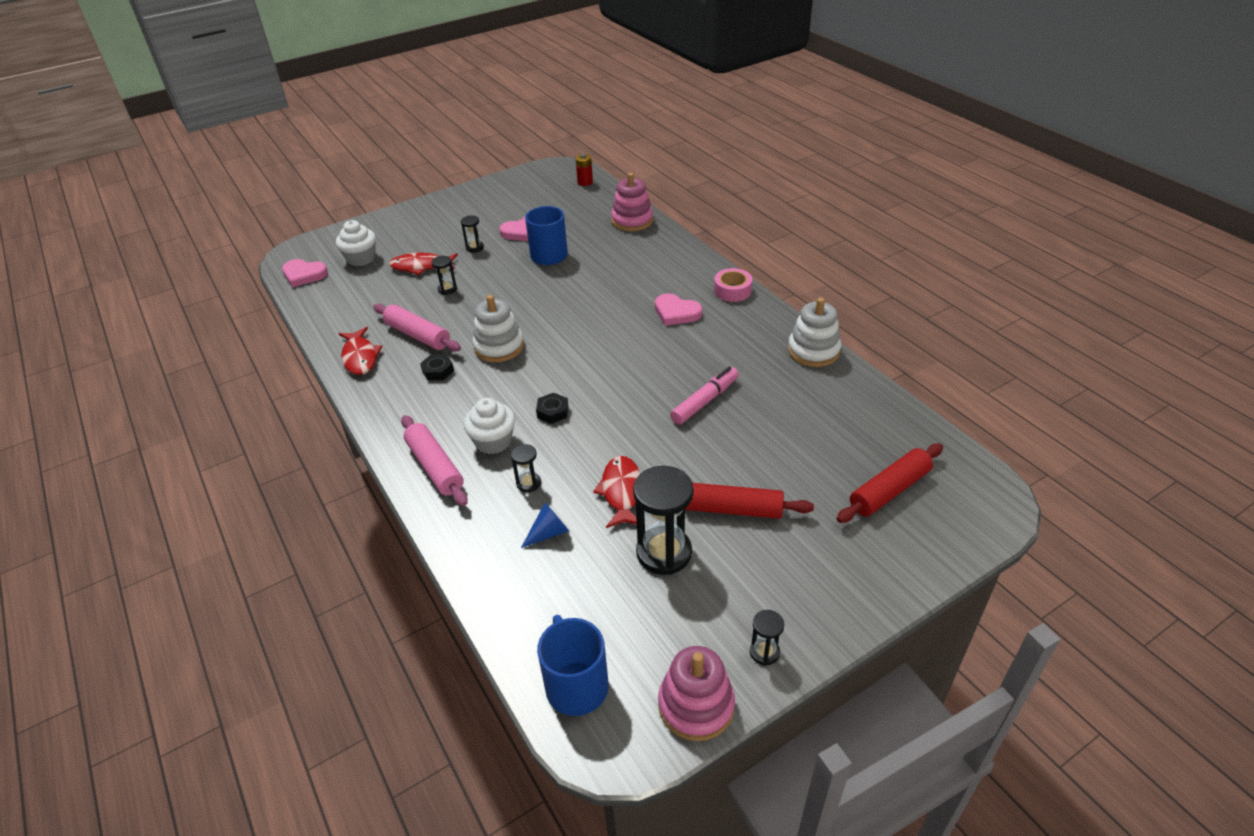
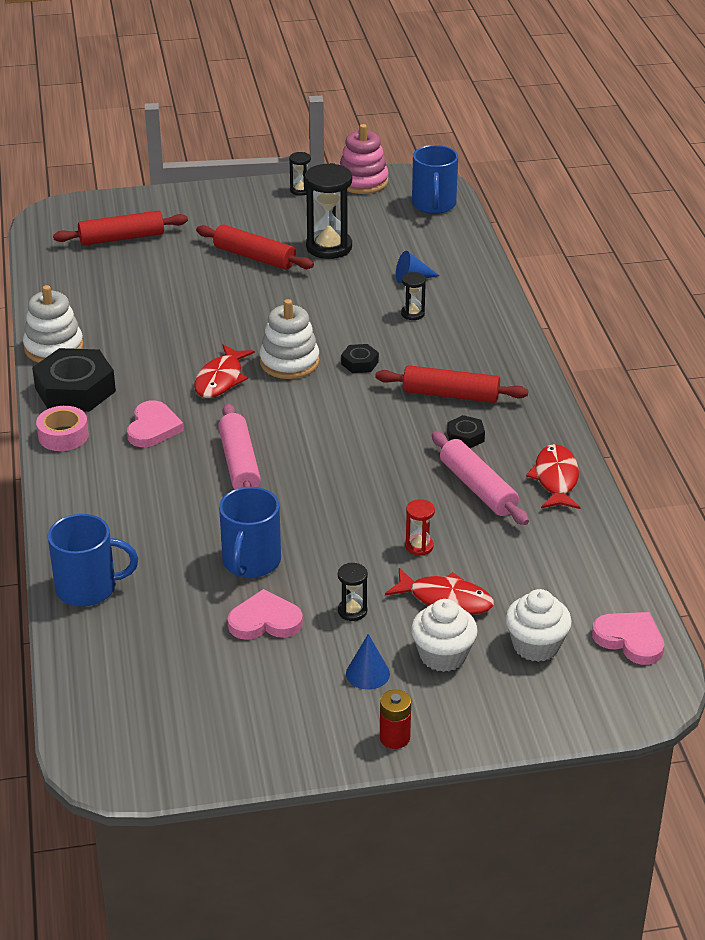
camera: 160 degrees left, 5 degrees down
pink rolling pin [401,415,468,506] -> pink rolling pin moved to [218,403,261,489]
black hourglass [431,256,457,295] -> red hourglass [405,499,435,556]
white cupcake [463,398,515,454] -> white cupcake moved to [411,599,478,672]
white stacking toy [472,295,524,362] -> white stacking toy moved to [260,299,320,379]
red battery [575,154,593,186] -> red battery moved to [380,690,411,749]
red fish [593,456,641,528] -> red fish moved to [194,344,255,398]
pink stacking toy [611,173,653,231] -> blue mug [48,514,138,607]
pink heart [655,293,702,326] -> pink heart turned 45 degrees clockwise [127,400,184,447]
pink marker [670,367,738,425] -> none
none -> black nut [32,348,116,412]
none -> blue cone [346,634,390,690]
none -> red rolling pin [375,365,528,403]

